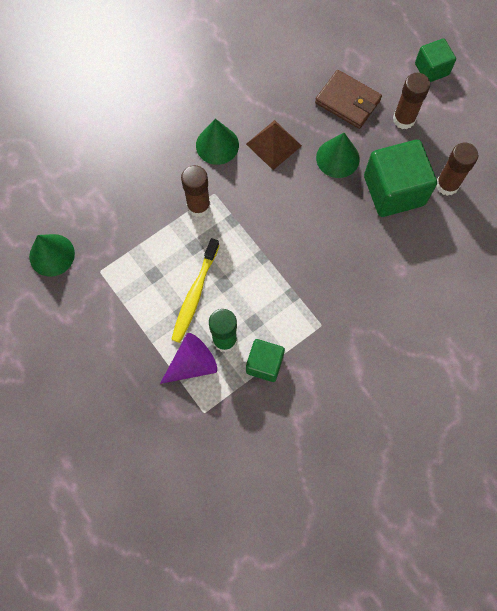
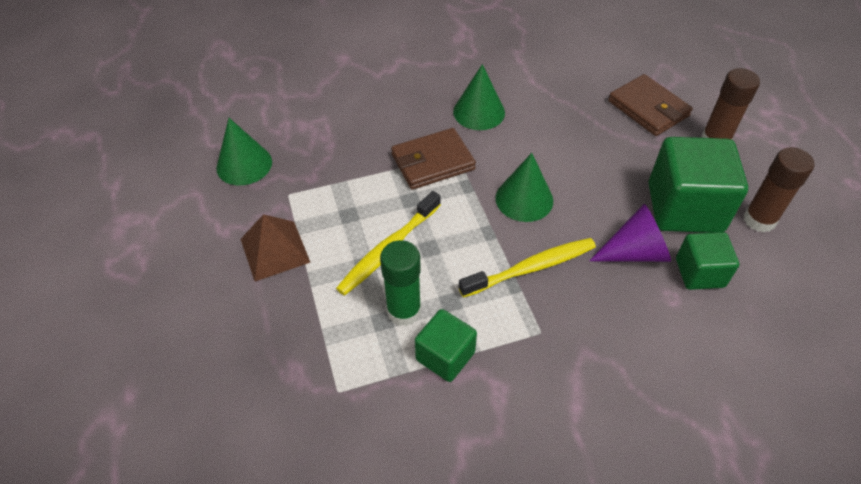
camera: 20 degrees right, 20 degrees down
purple cone [160,333,217,384] -> purple cone moved to [589,204,671,262]
brown glue stick [181,165,210,217] -> brown wallet [391,128,476,190]
brown pyramid [246,120,302,170] -> brown pyramid moved to [240,214,310,281]
green cone [316,133,360,178] -> green cone moved to [495,153,553,222]
green cube [415,38,456,82] -> green cube moved to [676,232,739,290]
none -> yellow toothbrush [459,238,596,298]

